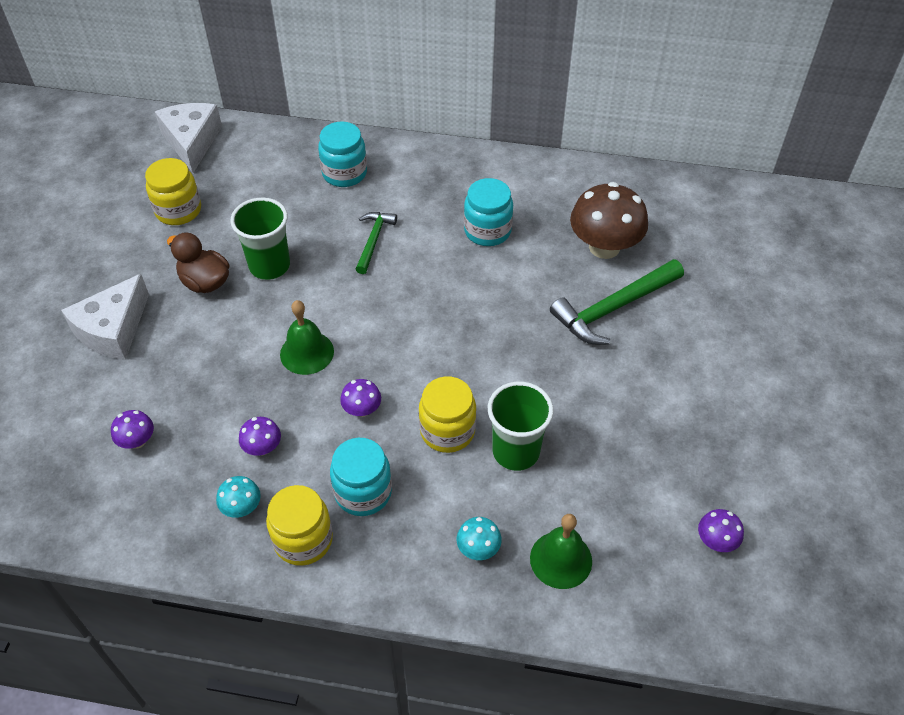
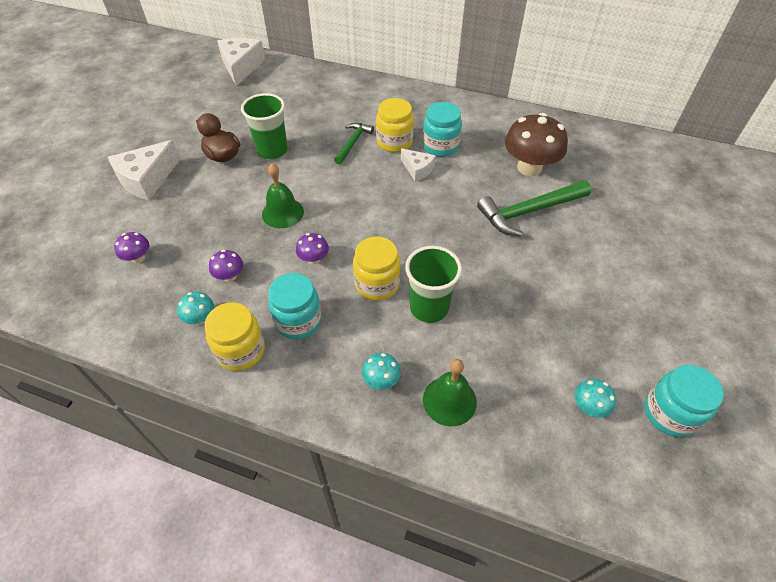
camera: 10 degrees right, 0 degrees up
yellow jar [145,158,201,225] -> yellow jar moved to [376,98,414,152]
turquoise jar [318,121,367,187] -> turquoise jar moved to [644,365,724,437]
purple mushroom [698,509,744,552] -> turquoise mushroom [574,379,616,418]
none -> white cheese [401,148,436,182]

